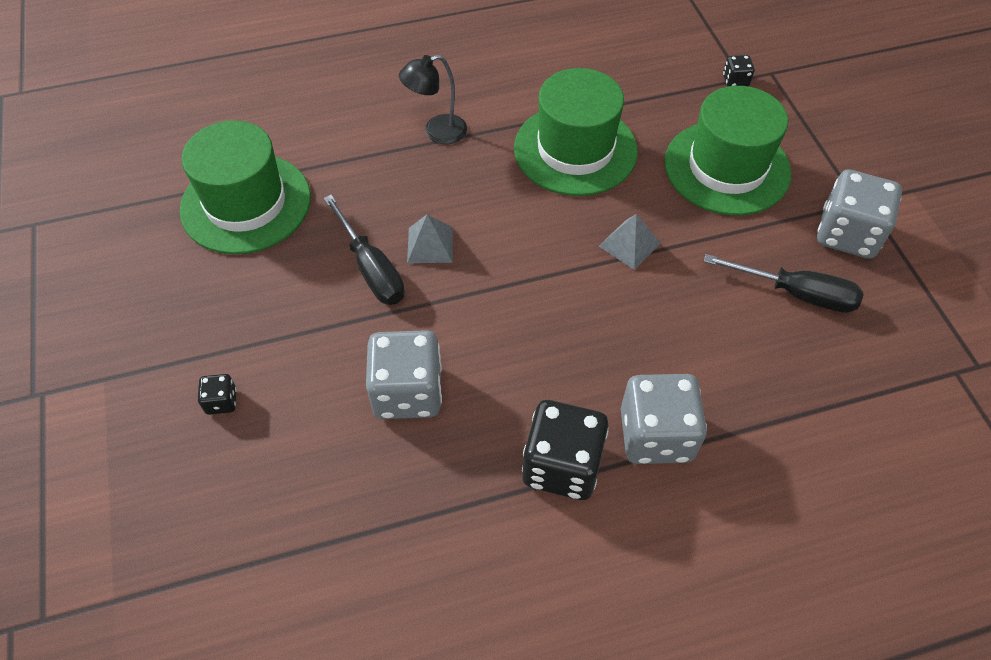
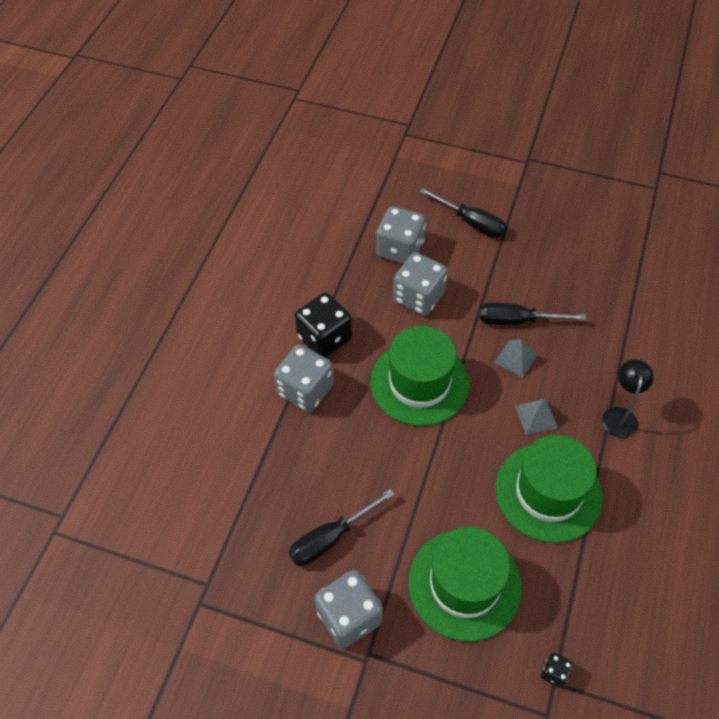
camera: 125 degrees right, 0 degrees up
green hat [180,120,311,254] -> green hat moved to [370,326,469,426]
black dice [198,374,237,415] -> black screwdriver [419,188,507,238]
grey pyramid [599,214,661,270] -> grey pyramid moved to [515,399,558,435]
none -> grey dice [376,206,426,264]

